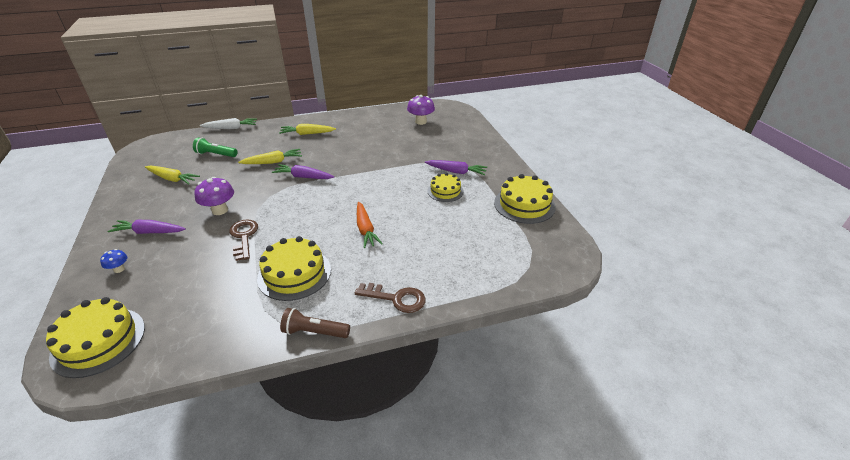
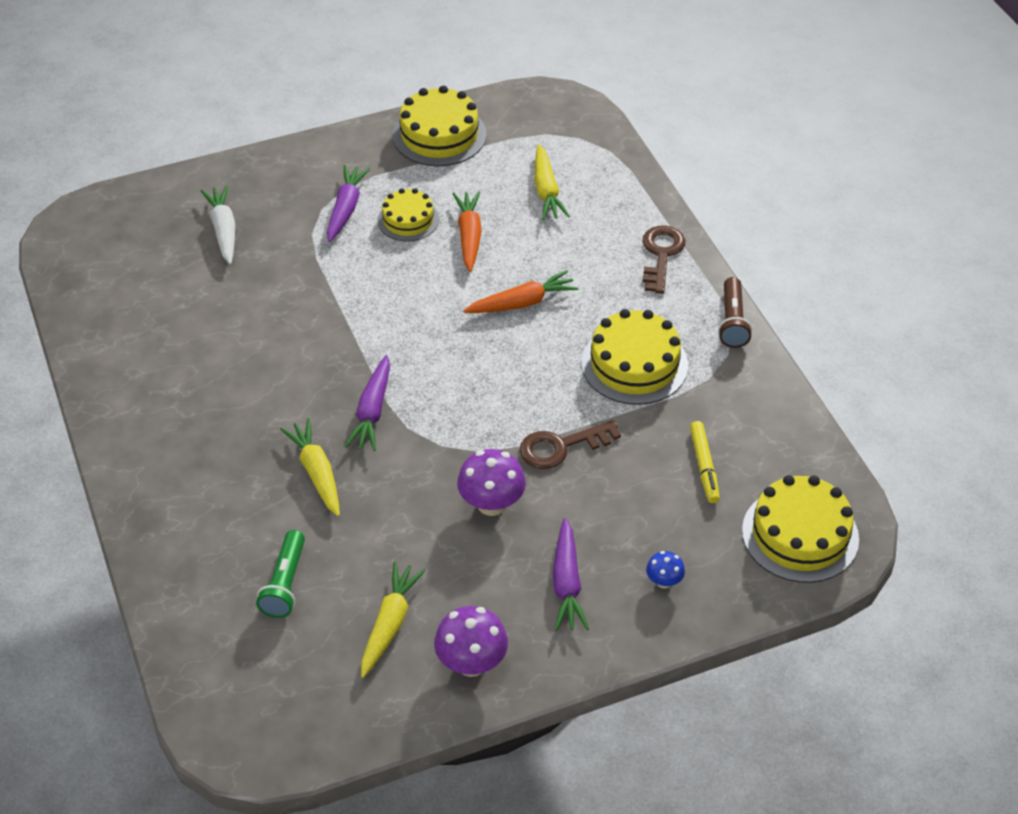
camera: 95 degrees left, 10 degrees up
white carrot [200,118,257,129] -> white carrot moved to [201,185,235,264]
yellow carrot [279,124,336,135] -> yellow carrot moved to [535,144,570,220]
purple mushroom [407,95,435,125] -> purple mushroom moved to [434,606,508,677]
none -> orange carrot [453,192,482,272]
none -> yellow marker [690,421,720,503]

